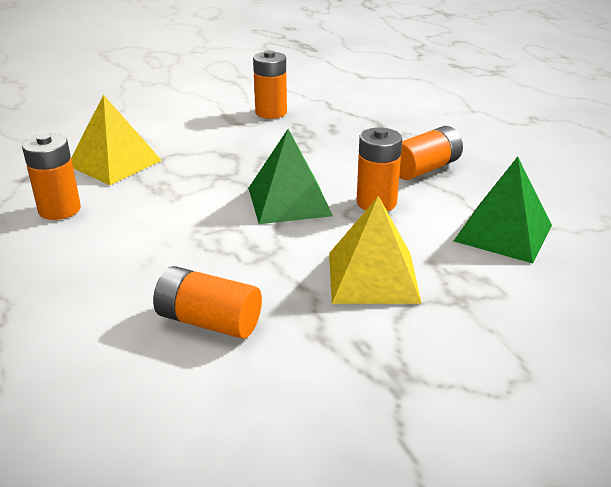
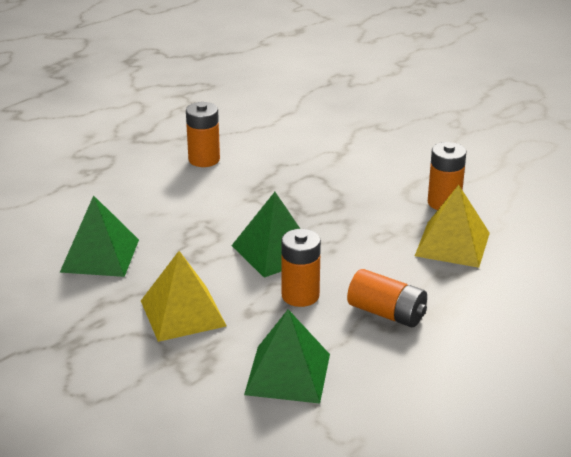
camera: 70 degrees right, 0 degrees up
yellow pyramid [71,95,162,185] -> yellow pyramid moved to [415,185,490,268]
orange battery [153,266,262,339] -> green pyramid [60,195,139,277]

